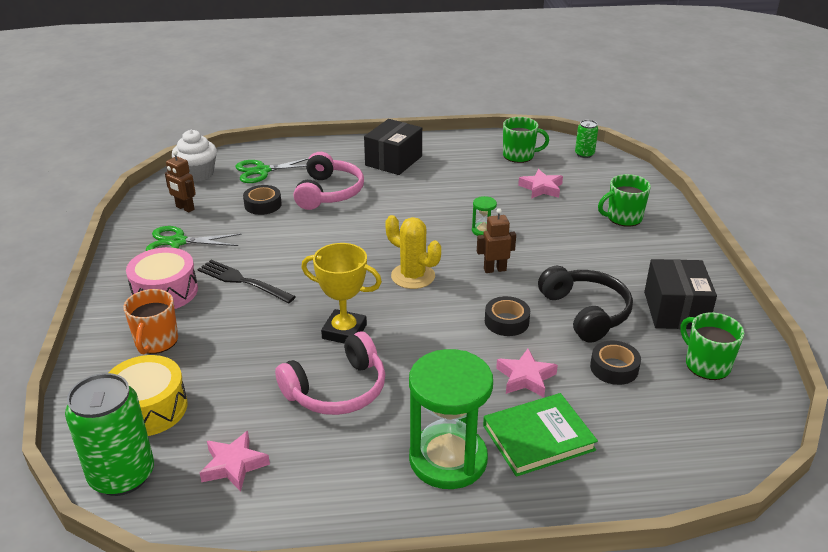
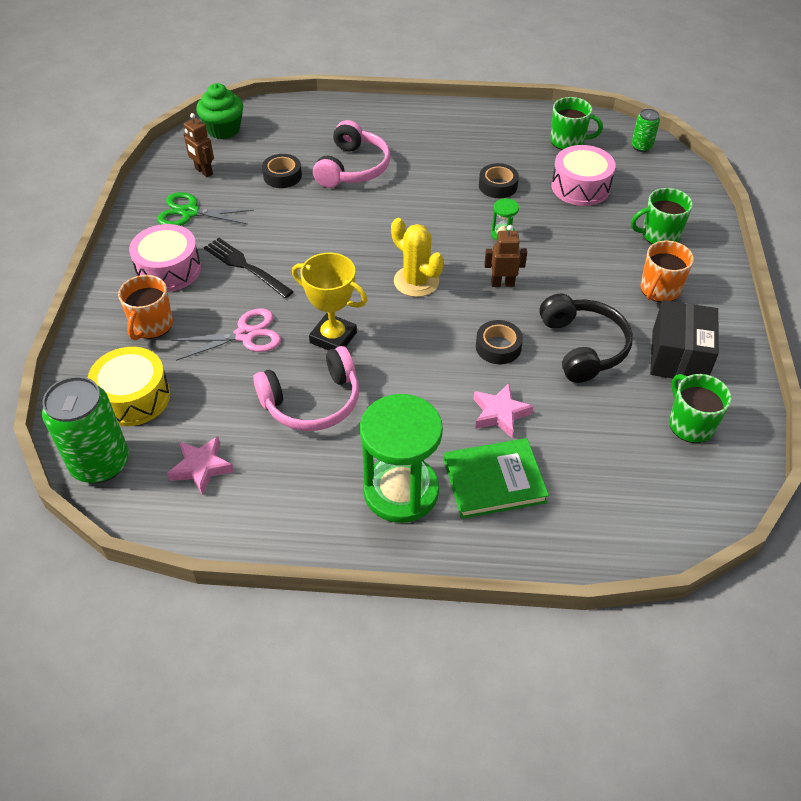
camera: 10 degrees right, 15 degrees up
white cupcake [172,130,217,181] -> green cupcake [196,83,243,139]
green scissors [235,158,309,183] -> none
black box [364,119,422,175] -> none
pink star [518,169,563,199] -> pink drum [551,145,616,206]
black tape [590,340,641,385] -> black tape moved to [479,163,519,198]
none -> pink scissors [171,309,281,361]
none -> orange mug [640,241,694,302]

